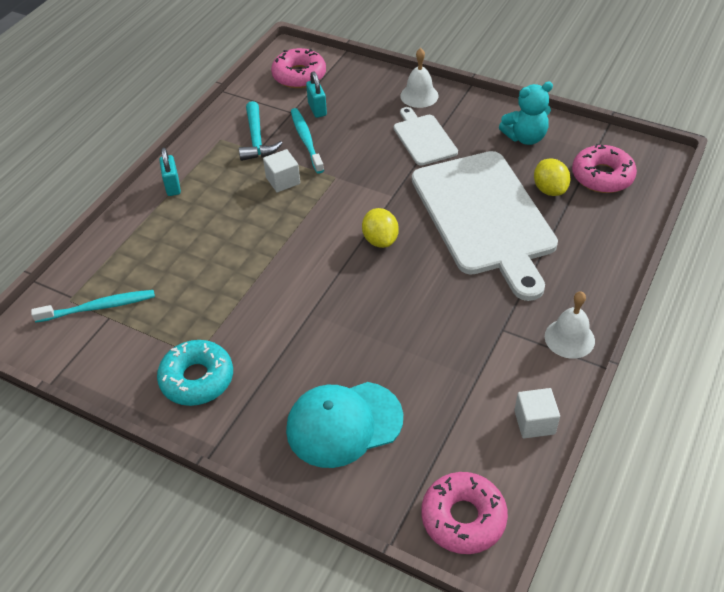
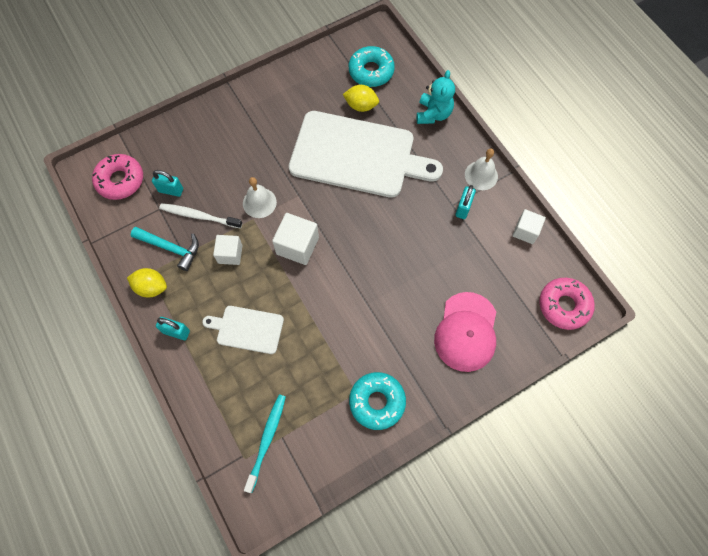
camera: 60 degrees left, 20 degrees up
turquoise cap [286,382,403,468] -> pink cap [434,292,496,372]
turquoise toothbrush [291,108,324,173] -> white toothbrush [159,203,242,229]
yellow lemon [362,208,399,248] -> yellow lemon moved to [127,268,167,298]
white cutting board [394,107,458,166] -> white cutting board moved to [202,306,284,354]
white bell [400,48,439,108] -> white bell moved to [243,177,277,218]
turquoise teddy bear [499,82,553,145] -> turquoise teddy bear moved to [417,70,455,124]
pink donut [572,144,637,193] -> turquoise donut [349,46,395,87]
none -> white cube [272,213,319,265]
none -> turquoise padlock [455,185,476,219]

